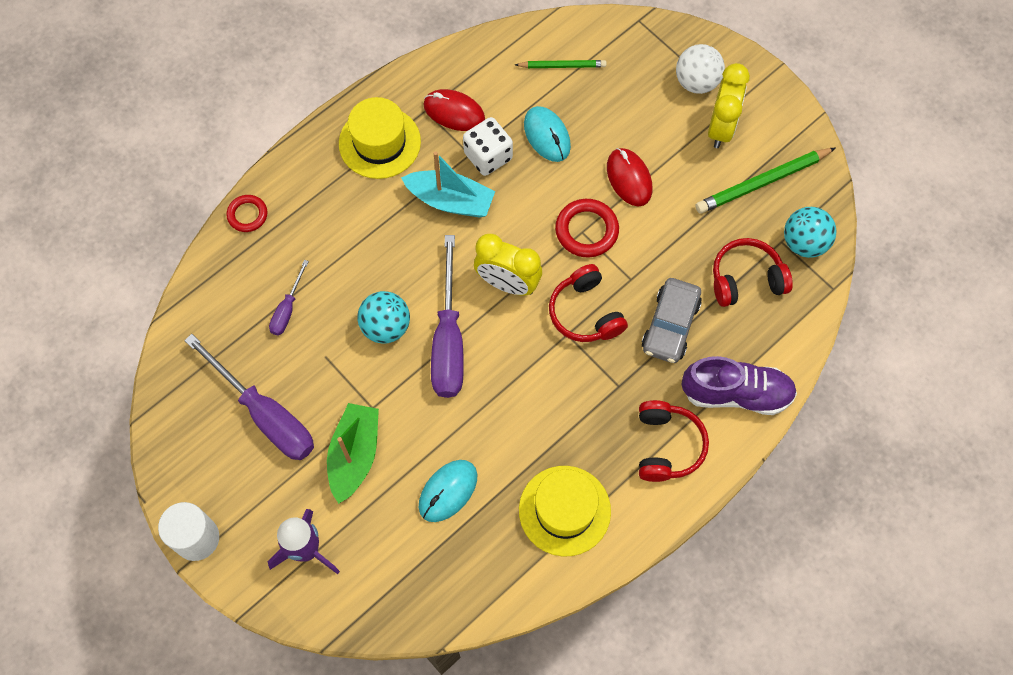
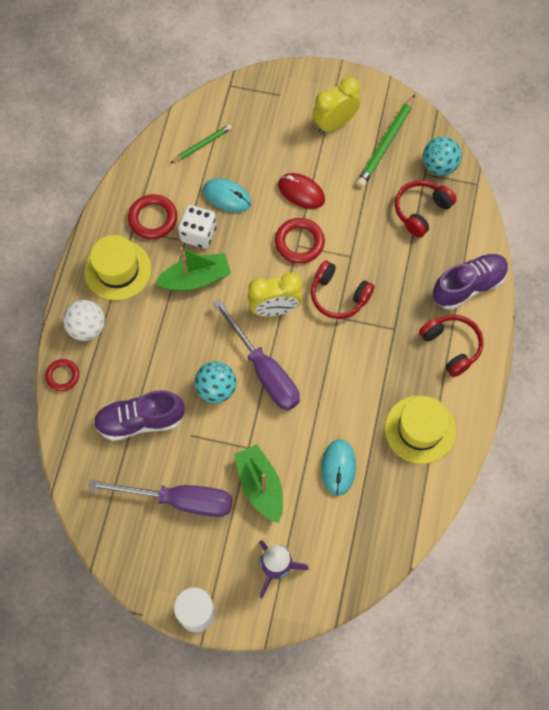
camera: 35 degrees left, 0 degrees up
purple screwdriver [269,260,309,335] -> purple shoe [93,390,185,441]
turquoise boat [401,151,495,218] -> green boat [155,247,231,291]
red mouse [423,89,485,131] -> red ring [128,194,177,239]
grey car [642,278,702,363] -> none
white ball [676,44,725,94] -> white ball moved to [63,300,105,341]
yellow clock [708,63,750,148] -> yellow clock turned 105 degrees counterclockwise [312,77,360,134]

